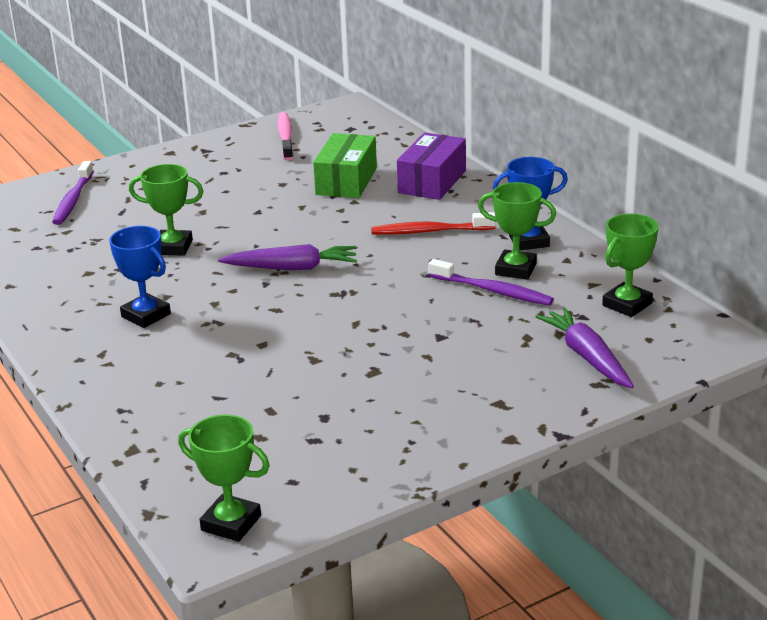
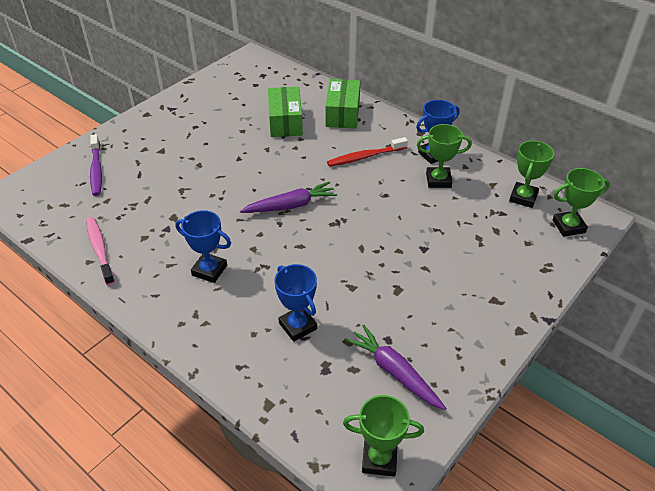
camera: 20 degrees left, 15 degrees up
green trophy [129,164,204,256] -> green trophy moved to [553,168,610,237]
pink toothbrush [277,112,294,161] -> pink toothbrush moved to [86,217,115,286]
purple box [397,133,466,200] -> green box [325,79,360,128]
purple toothbrush [428,259,554,306] -> none
purple carrot [535,307,634,388] -> purple carrot moved to [345,325,446,410]
none -> blue trophy [274,264,317,342]

